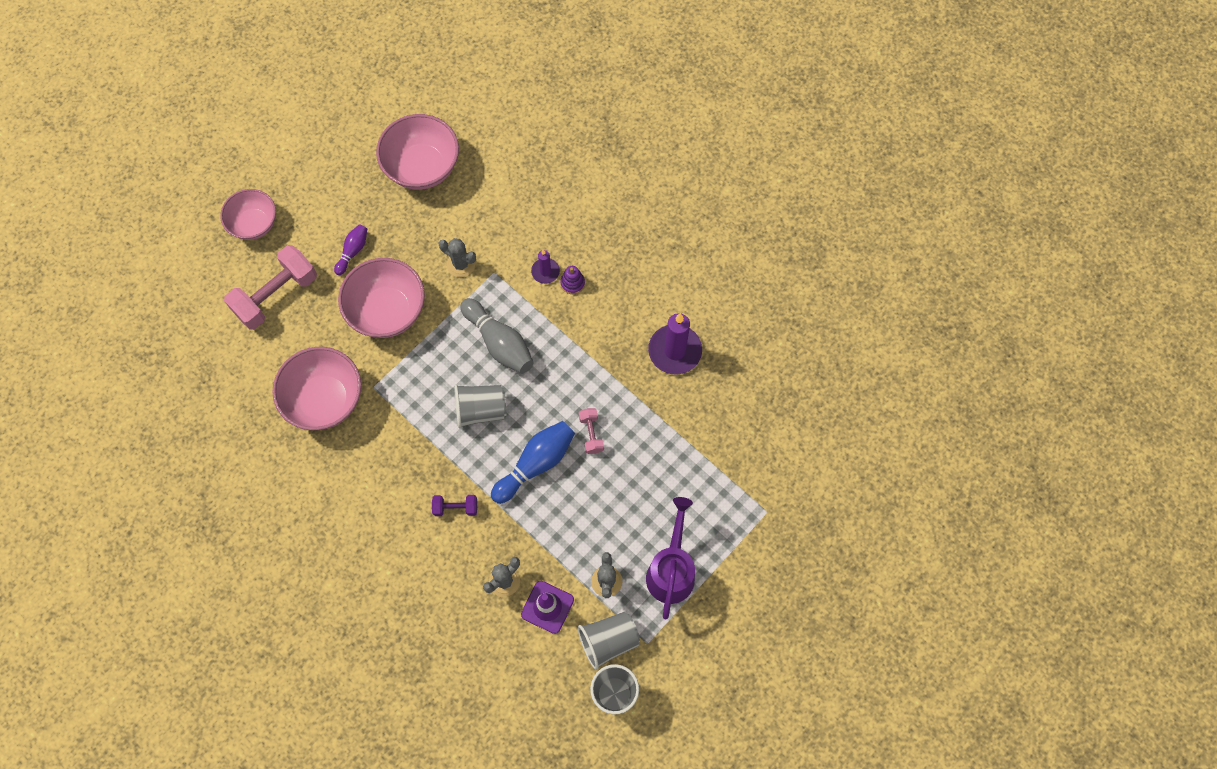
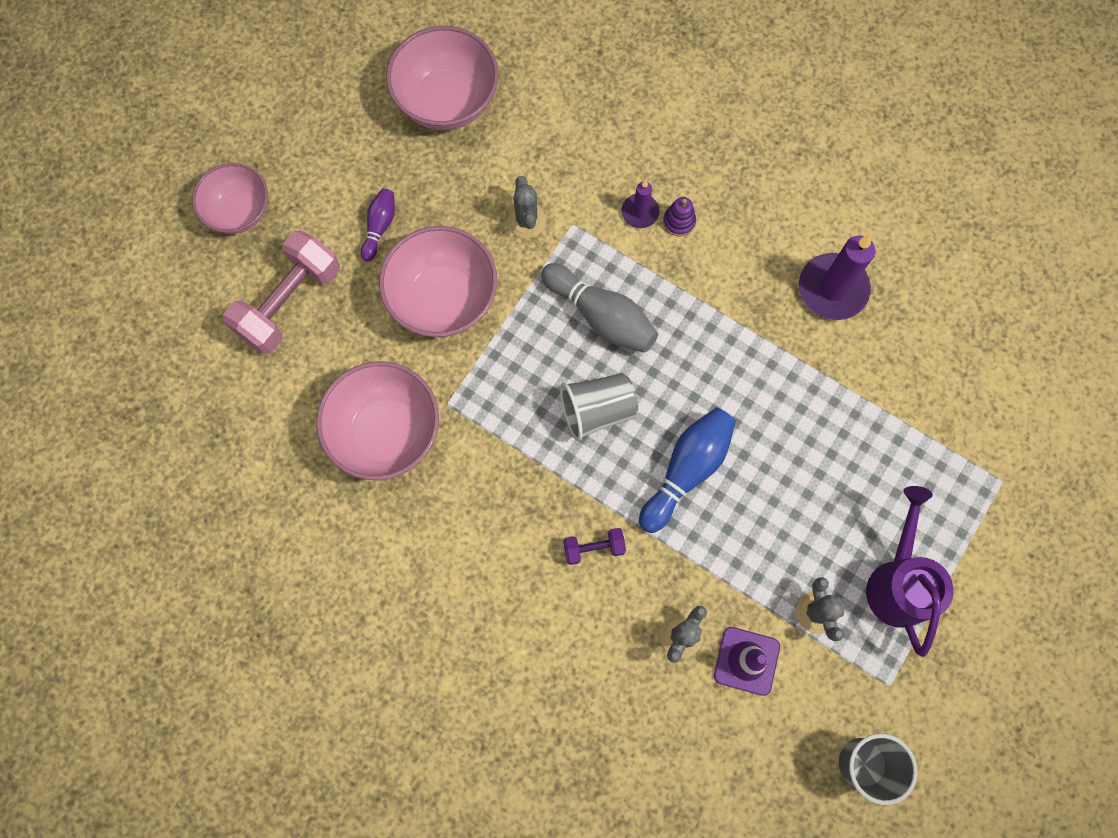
camera: 10 degrees left, 5 degrees up
grey cactus [439,238,476,277] -> grey cactus turned 60 degrees clockwise [508,176,546,238]
grey cup [578,612,640,670] -> none
pink dumbbell [579,408,604,454] -> none

